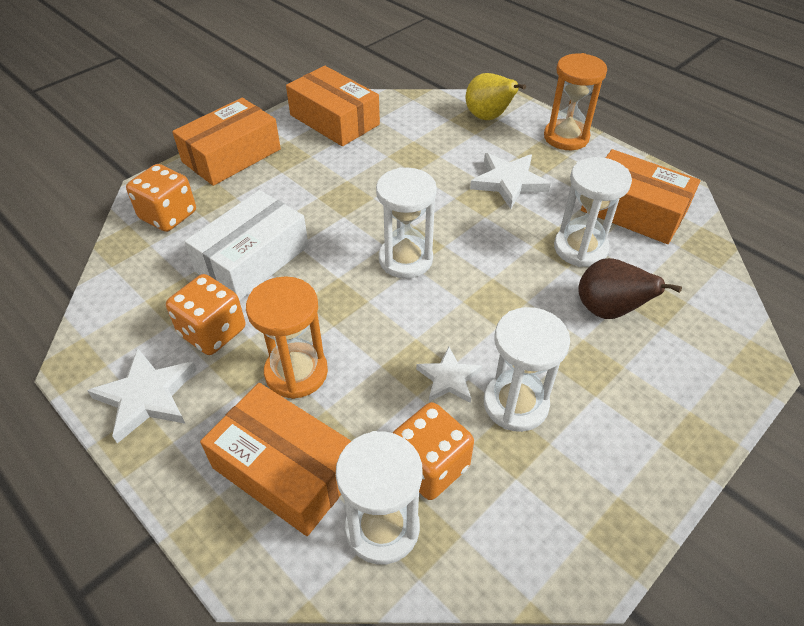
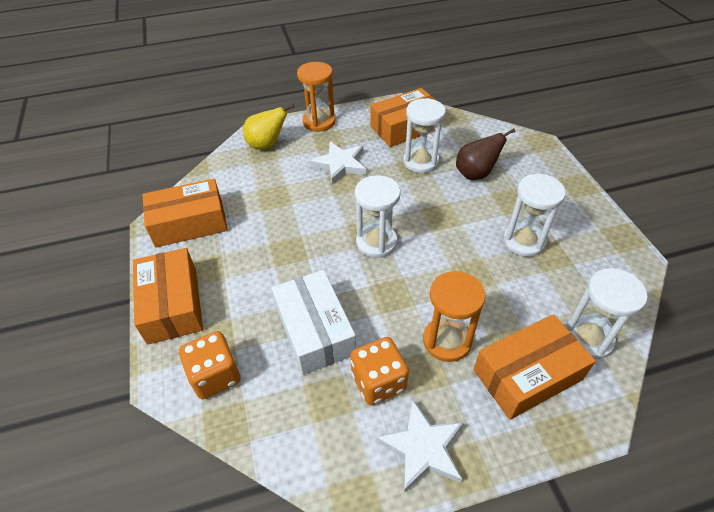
camera: 60 degrees left, 0 degrees up
orange dice [393,402,474,500] -> none
white star [416,347,482,403] -> none

